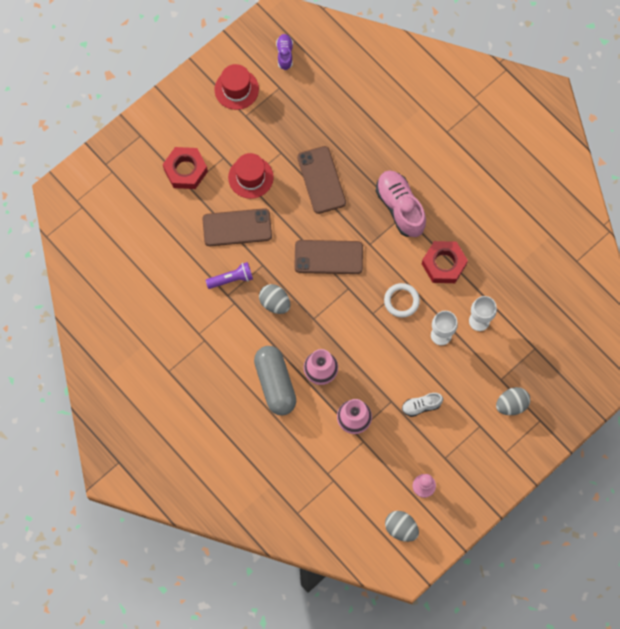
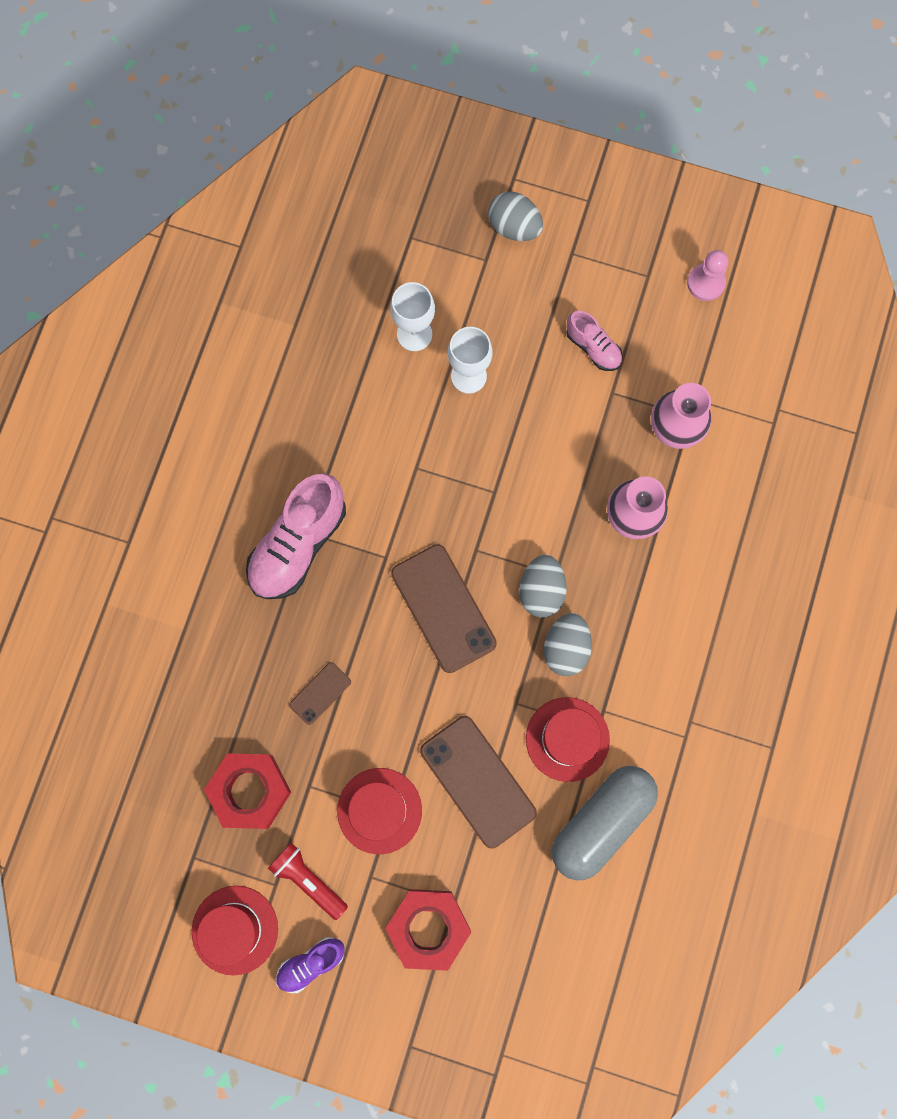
camera: 120 degrees left, 5 degrees up
purple flashlight [205,262,253,289] -> red hat [526,697,610,782]
grey capsule [254,346,296,416] -> grey capsule moved to [552,766,658,880]
purple shoe [276,34,293,70] -> purple shoe moved to [276,937,345,993]
brown phone [297,146,346,214] -> brown phone [289,662,351,725], size x0.50
white ring [384,283,420,318] -> none
grey egg [385,511,419,542] -> grey egg moved to [519,555,567,617]
white shoe [402,393,443,417] -> pink shoe [566,311,622,371]
red nut [422,241,468,283] -> red nut moved to [204,753,291,829]
none -> red flashlight [268,843,348,920]

